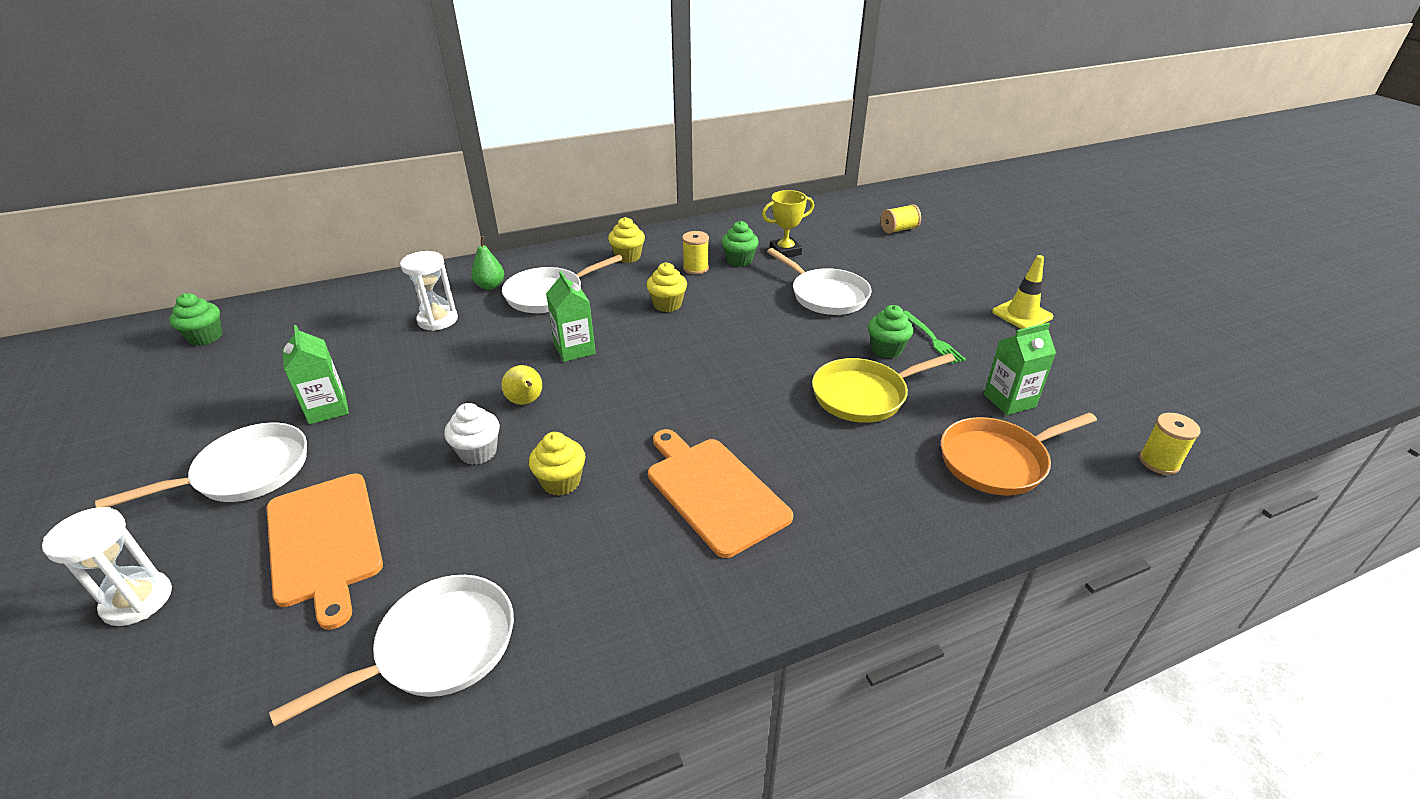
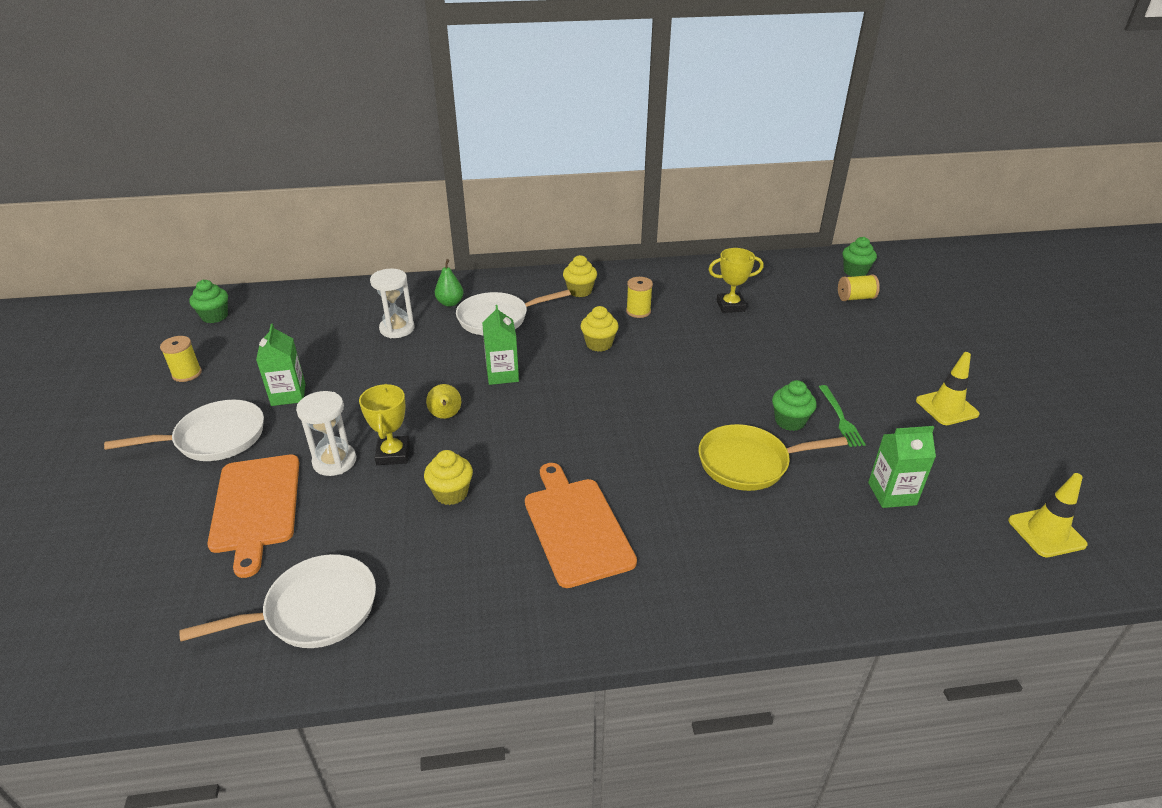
camera: 15 degrees right, 0 degrees up
white hourglass [42,507,172,626] -> white hourglass moved to [296,391,356,476]
white cupcake [444,403,500,465] -> yellow trophy [359,384,410,465]
green cupcake [722,221,759,267] -> green cupcake moved to [842,237,877,277]
white pan [767,248,872,315] -> none
orange pan [941,413,1097,496] -> none
yellow spool [1139,413,1201,475] -> yellow spool moved to [160,336,202,382]
none -> yellow traffic cone [1008,473,1088,557]

